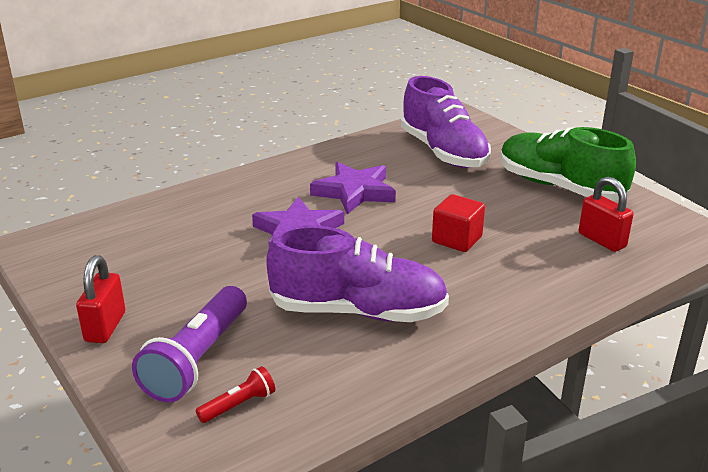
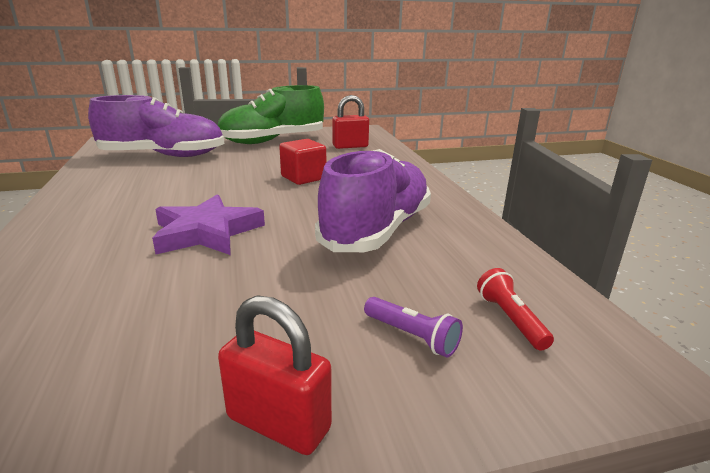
camera: 70 degrees left, 5 degrees down
purple flashlight [132,286,247,403] -> purple flashlight [364,297,463,357], size x0.48
purple star [310,162,396,214] -> none

